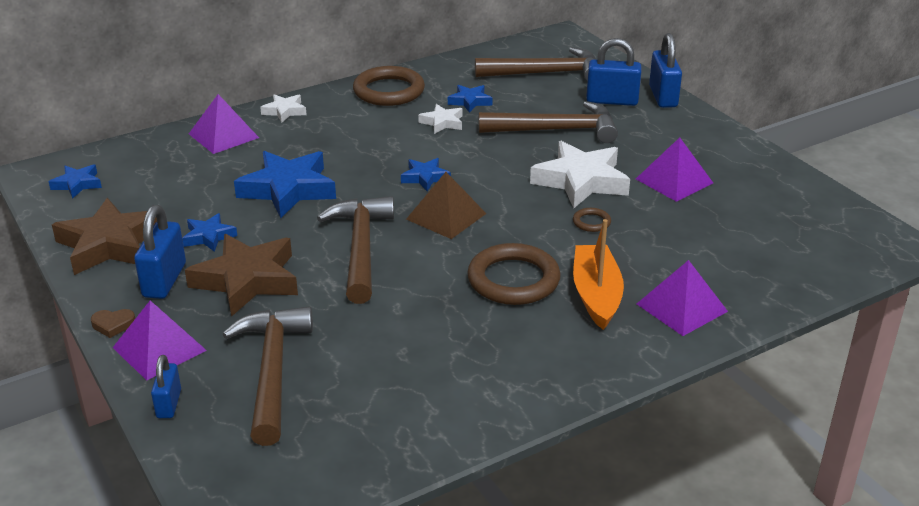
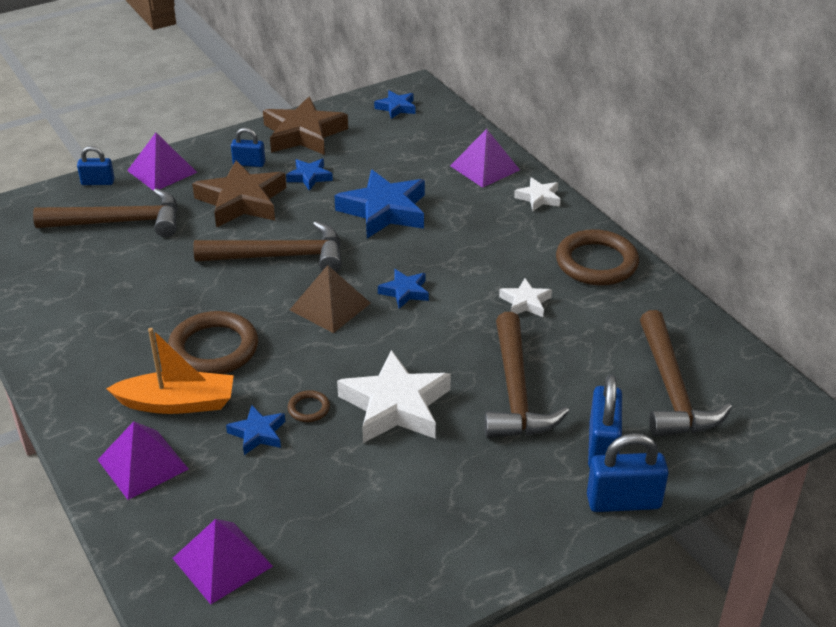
camera: 90 degrees right, 5 degrees up
brown heart [91,309,135,338] -> none
blue padlock [134,205,186,299] -> blue padlock [231,128,265,167], size x0.60
blue star [448,85,492,113] -> blue star moved to [226,405,285,455]
purple pyramid [636,137,713,202] -> purple pyramid moved to [172,519,273,604]

